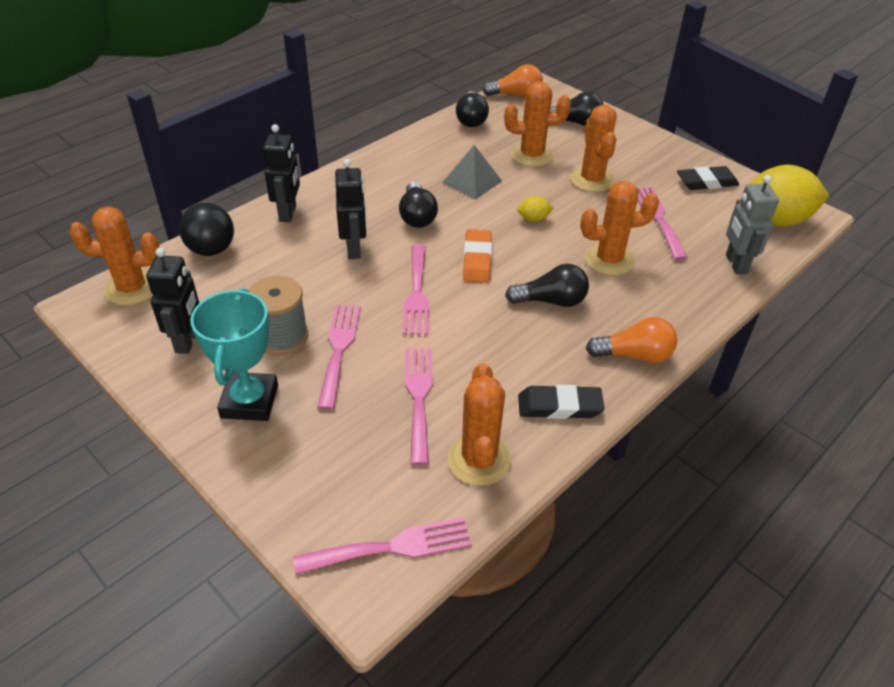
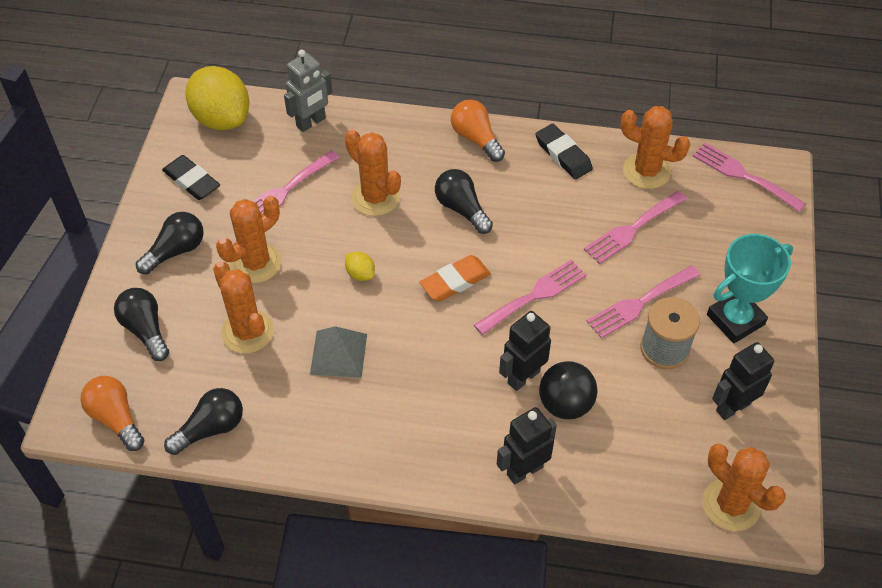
camera: 125 degrees left, 10 degrees up
black ball [179,203,234,256] -> black ball moved to [539,361,598,419]
black light bulb [399,182,438,228] -> black light bulb moved to [136,212,204,275]
orange cactus [447,363,511,486] -> orange cactus turned 60 degrees clockwise [620,106,690,189]

